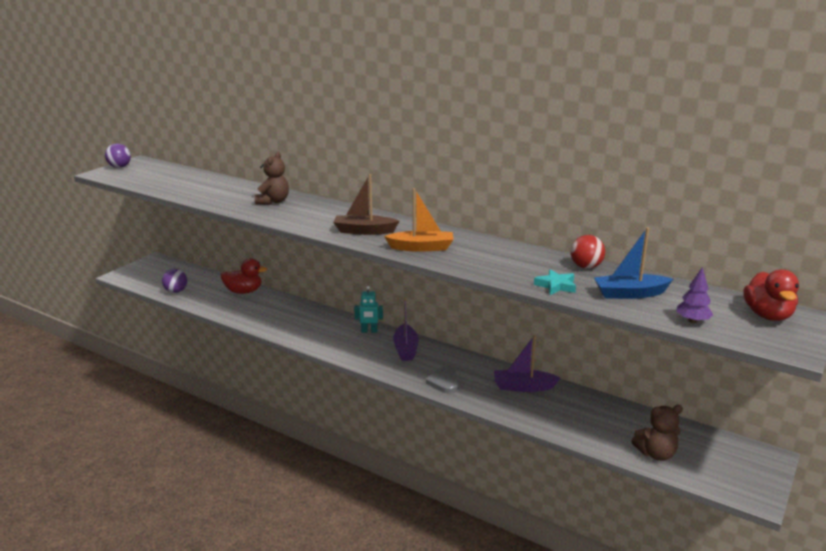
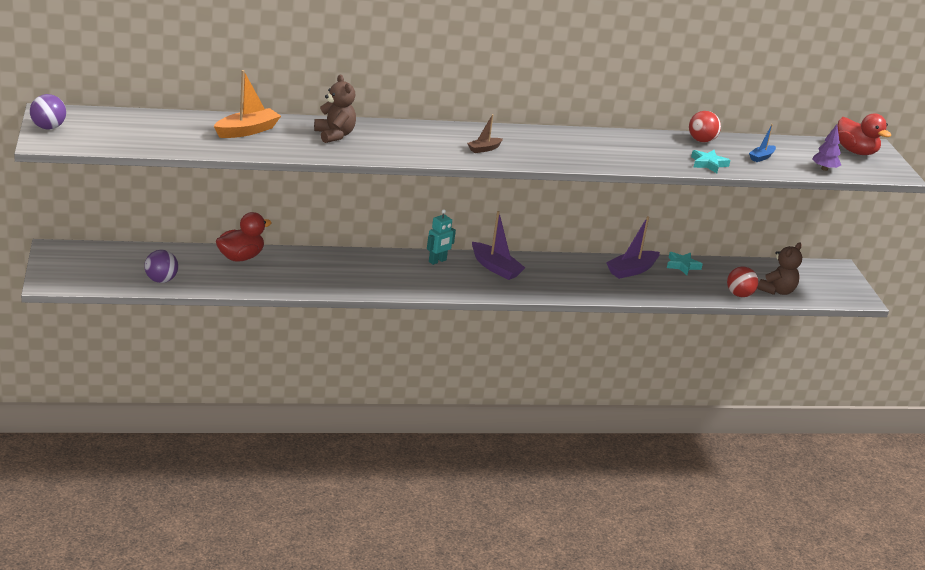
camera: 45 degrees left, 5 degrees up
brown boat [333,174,399,235] -> brown boat [467,114,503,153], size x0.57
orange boat [384,188,454,252] -> orange boat moved to [214,70,281,138]
grey heart [426,367,459,393] -> none
blue boat [594,227,673,299] -> blue boat [749,124,776,162], size x0.57
none -> turquoise star [667,252,703,275]
none -> red ball [727,266,758,297]

